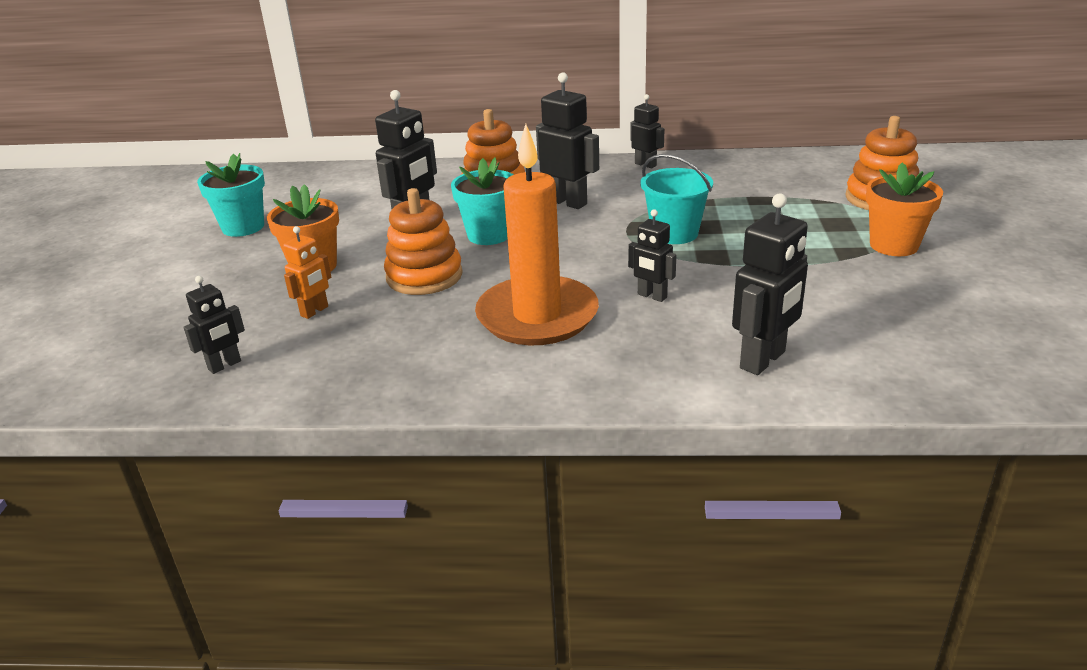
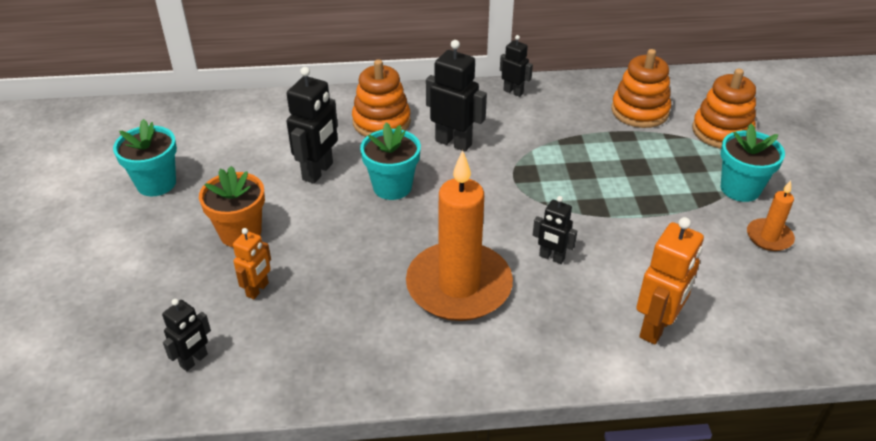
camera: 10 degrees left, 10 degrees up
orange stacking toy [384,188,463,295] -> orange stacking toy moved to [611,49,671,128]
turquoise bucket [640,154,713,244] -> none
black robot [732,193,808,375] -> orange robot [636,217,704,345]
orange flower pot [866,162,943,256] -> turquoise flower pot [721,124,785,202]
none -> orange candle [747,180,795,251]

